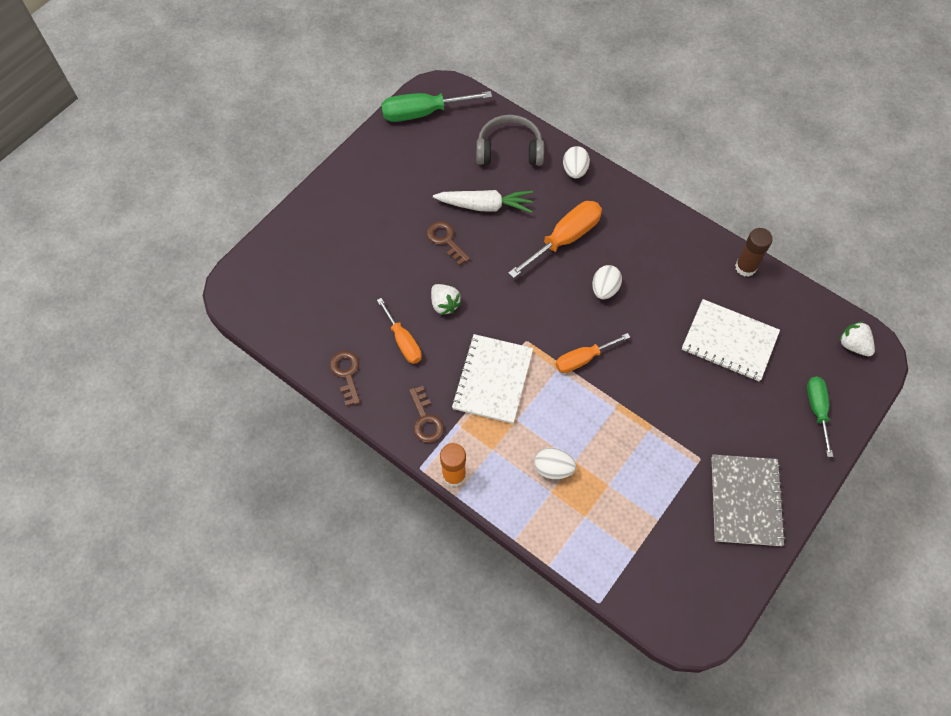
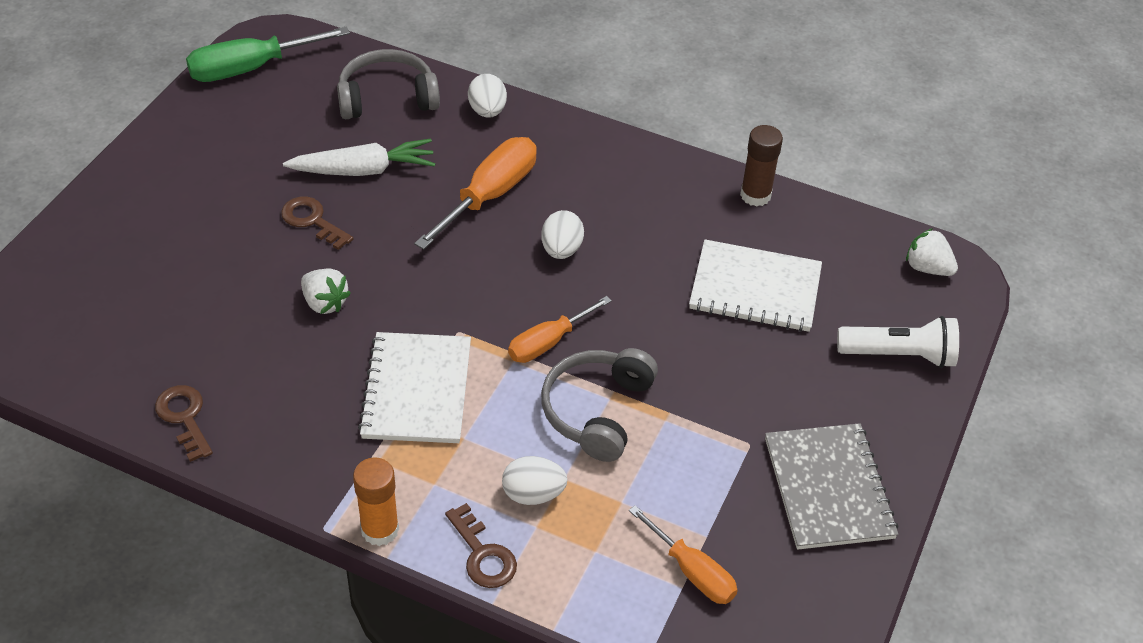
camera: 15 degrees left, 15 degrees down
orange screwdriver [377,298,422,364] -> orange screwdriver moved to [629,505,737,604]
brown key [409,386,444,443] -> brown key moved to [445,503,517,588]
green screwdriver [807,377,833,457] -> white flashlight [837,316,959,368]
none -> grey headphones [541,348,658,462]

